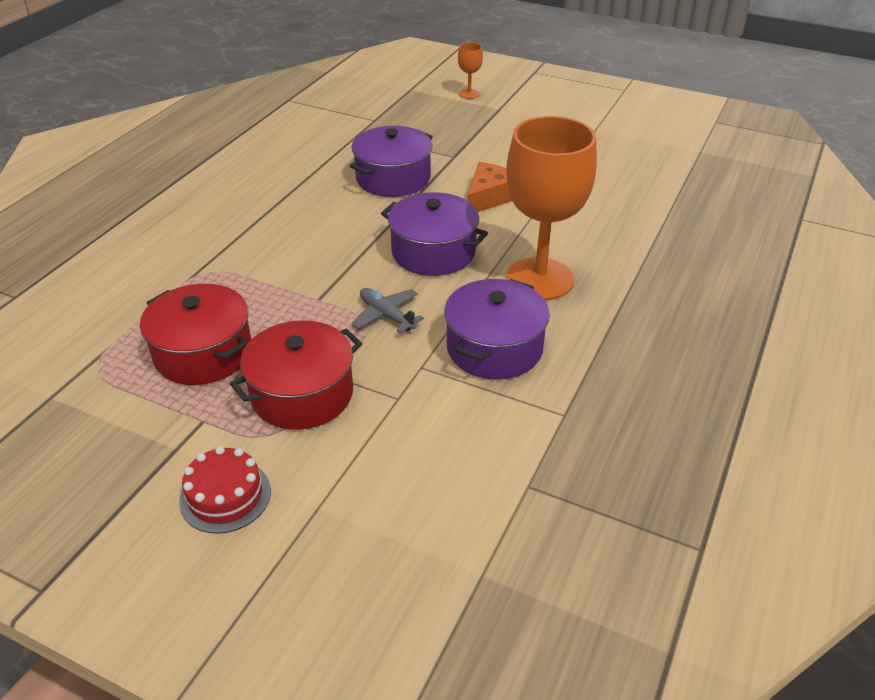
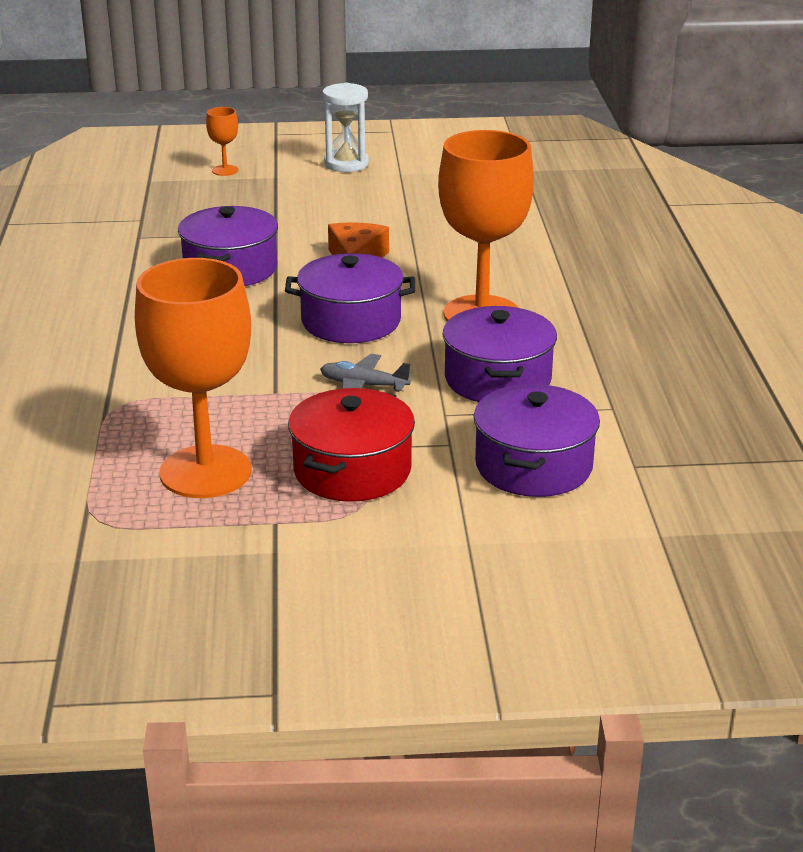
camera: 30 degrees left, 10 degrees down
red pot [140,284,251,385] -> orange goblet [135,258,252,498]
red cake [179,446,271,534] -> none
none -> white hourglass [322,83,369,172]
none -> purple pot [473,384,600,497]

